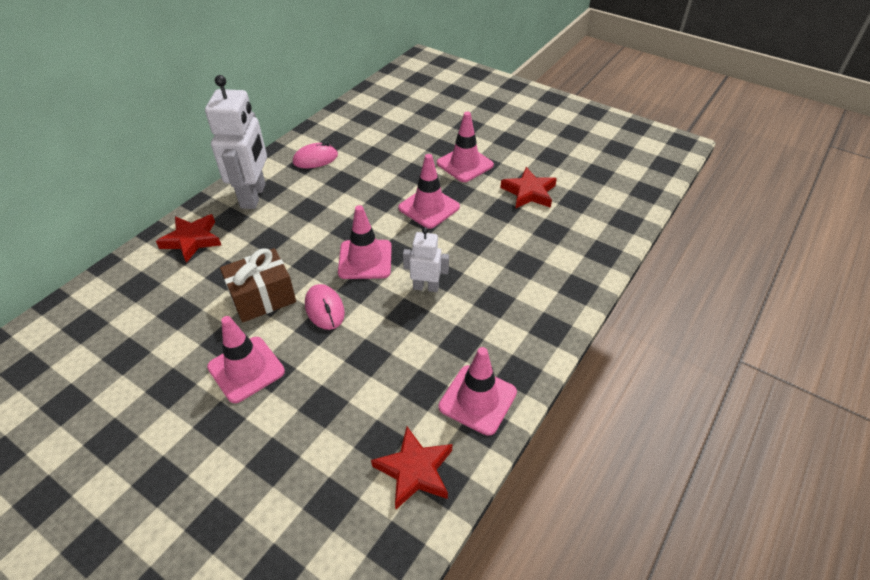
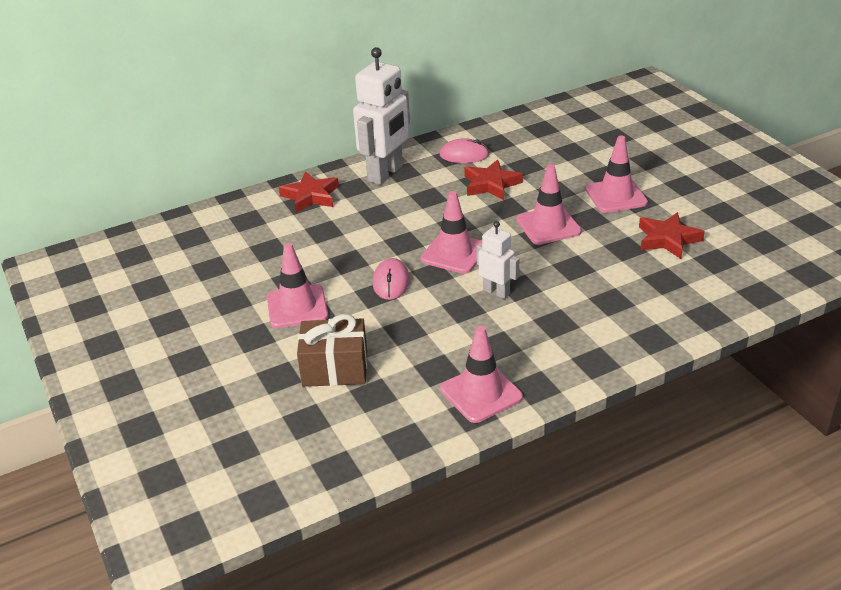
camera: 30 degrees right, 10 degrees down
brown gift [220,248,296,323] -> brown gift moved to [297,314,367,387]
red star [371,427,452,509] -> red star moved to [464,159,523,200]

